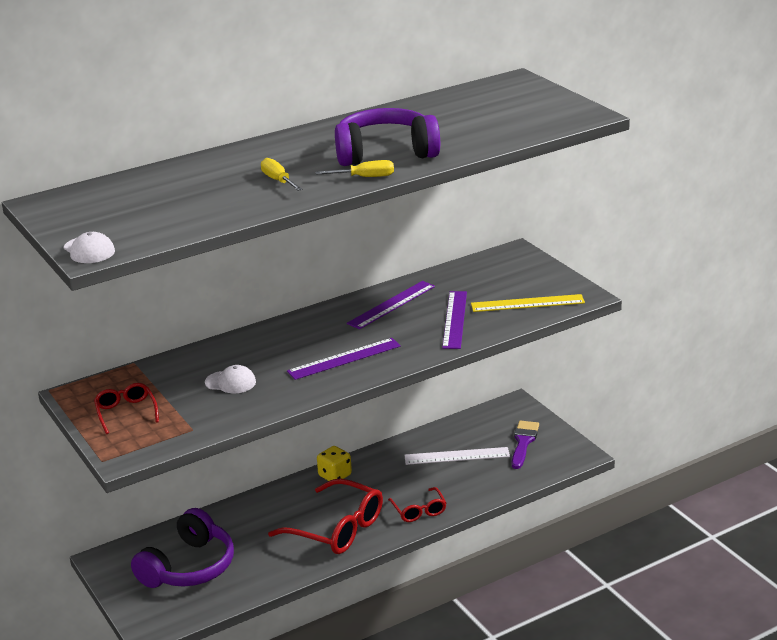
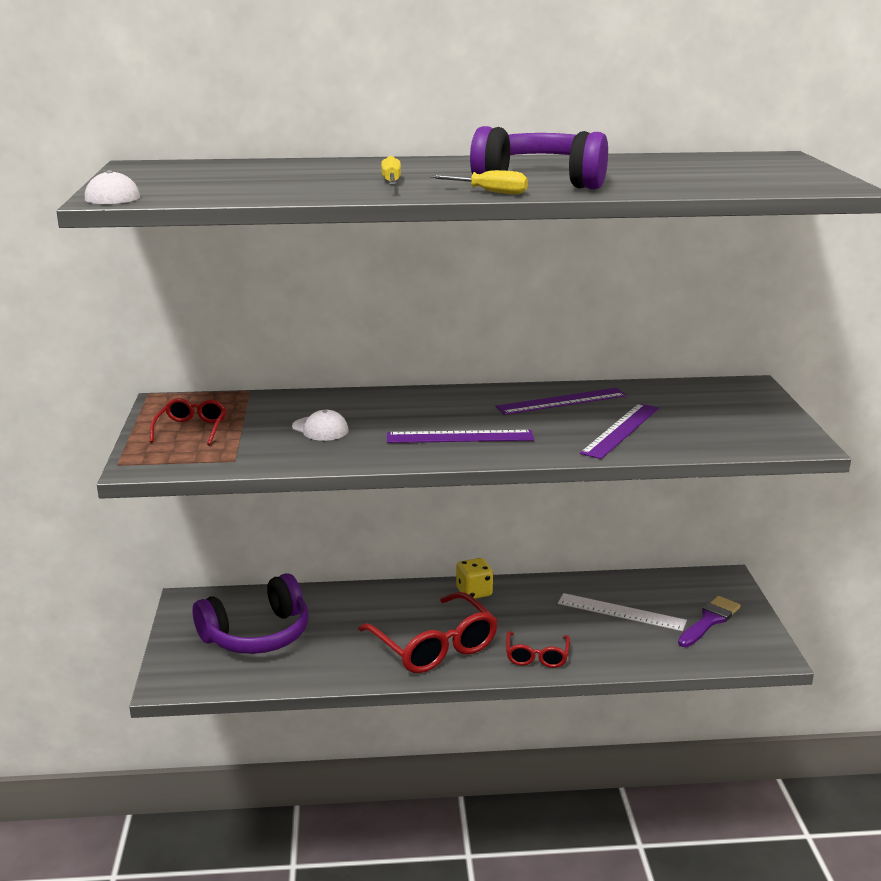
camera: 25 degrees right, 5 degrees down
yellow ruler [471,294,585,312] -> none

